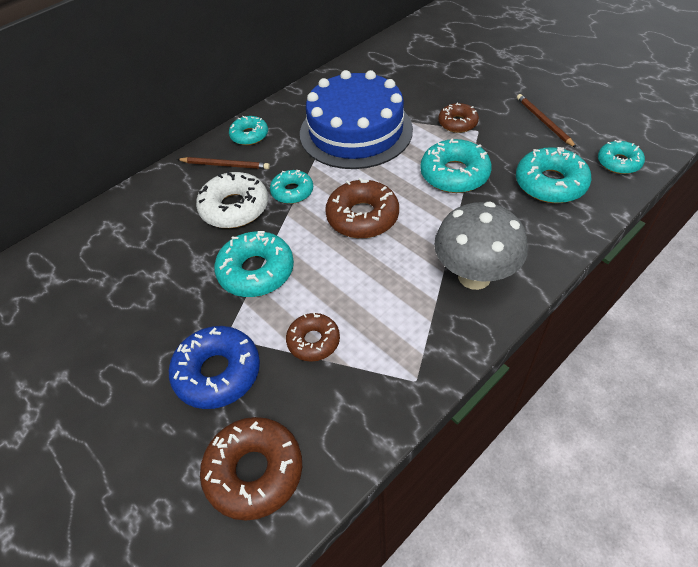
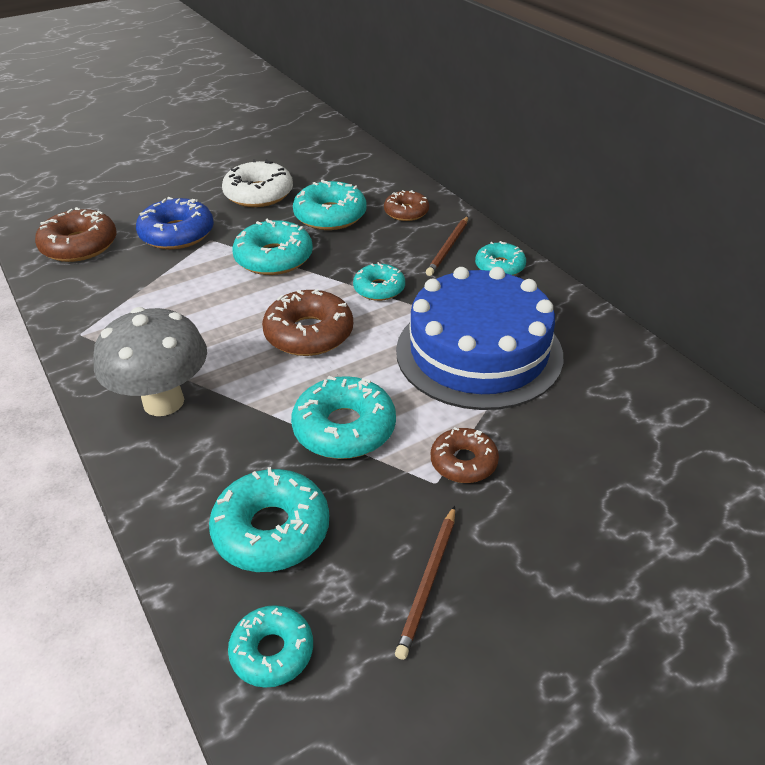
camera: 100 degrees right, 10 degrees down
white donut [196,171,268,228] -> white donut moved to [222,159,293,207]
brown donut [286,312,340,362] -> brown donut moved to [384,190,429,221]
brown pencil [517,94,576,148] -> brown pencil turned 120 degrees clockwise [395,506,455,660]
none -> turquoise donut [293,180,366,230]

